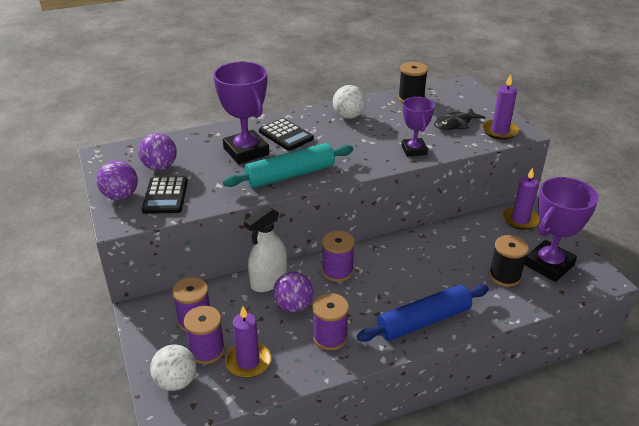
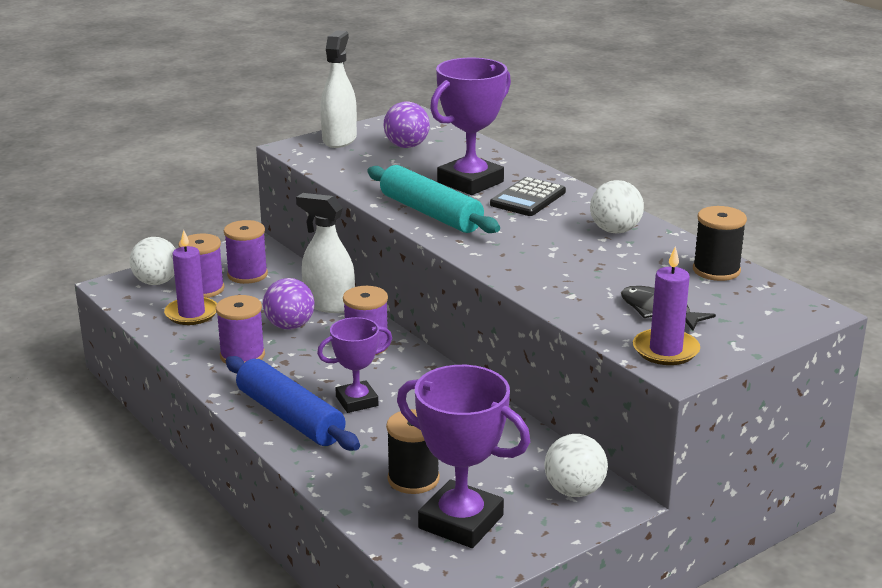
camera: 75 degrees right, 10 degrees down
purple ball [97,161,138,200] -> white spray bottle [320,30,357,148]
black calculator [142,176,188,214] -> none
purple trophy [402,97,435,157] -> purple trophy moved to [317,317,392,413]
purple candle [503,168,540,230] -> white ball [544,434,608,497]

